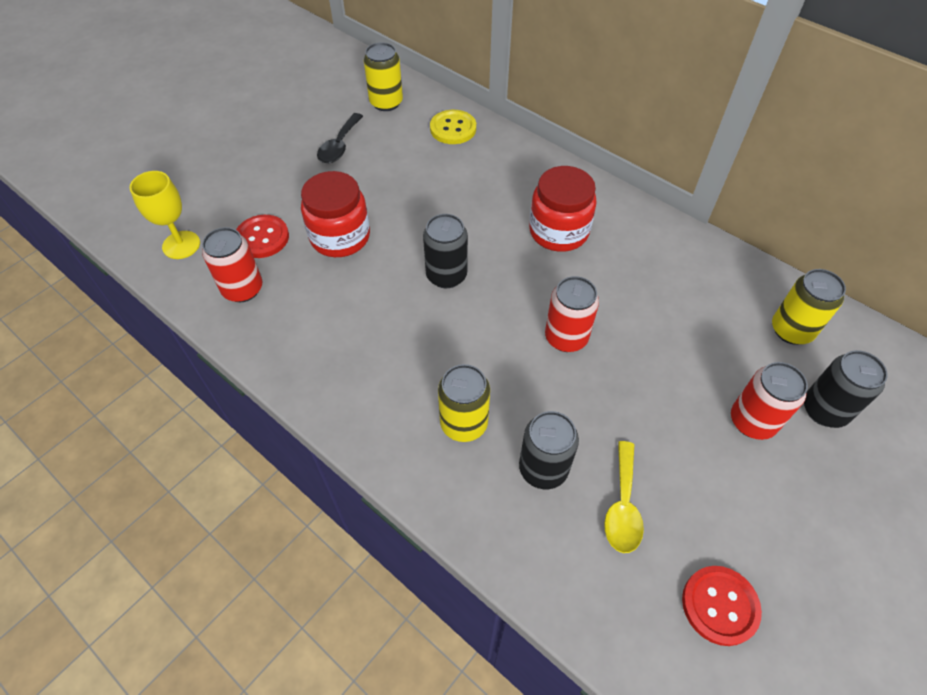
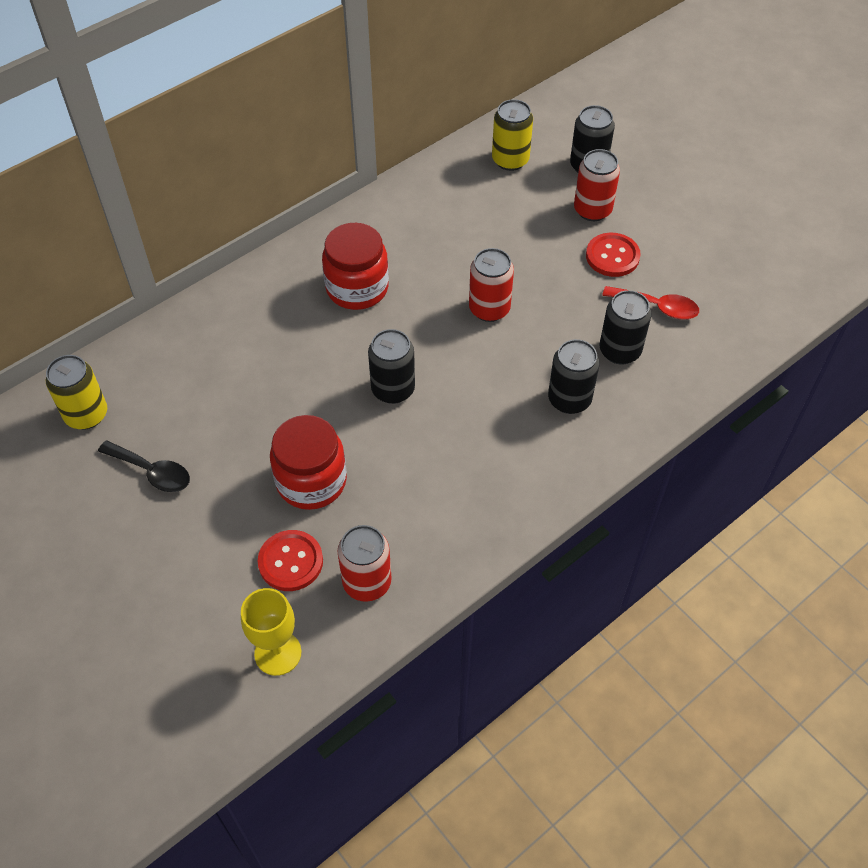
camera: 80 degrees left, 0 degrees up
yellow button [430,110,476,144] -> none
yellow can [438,364,490,442] -> black can [548,339,600,414]
yellow spoon [604,441,644,553] -> red spoon [602,286,699,319]
red button [682,566,762,646] -> red button moved to [586,233,641,277]

